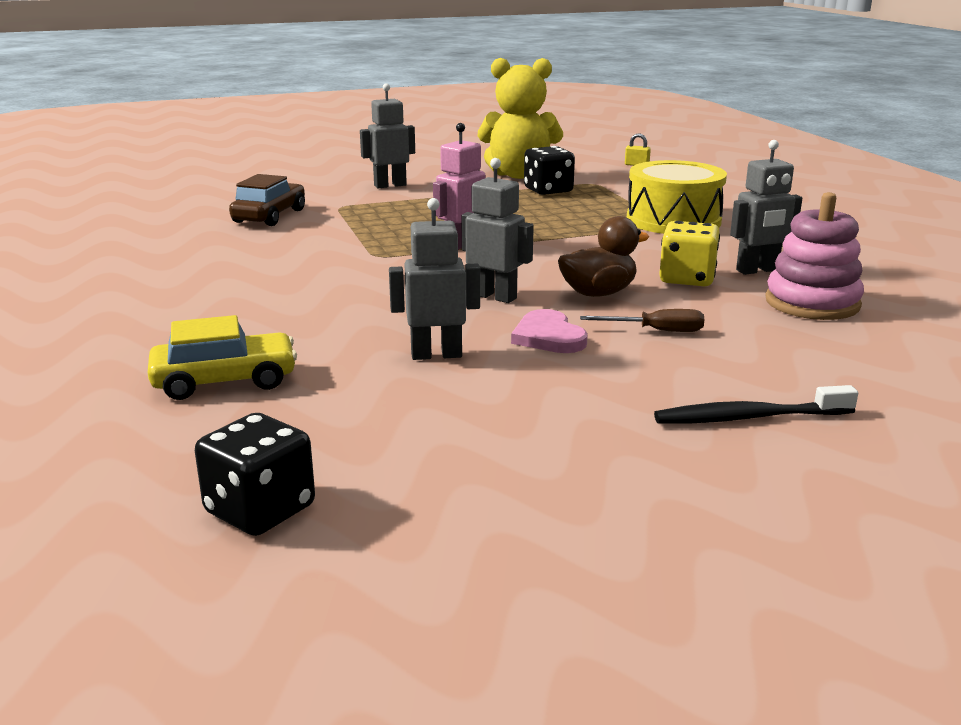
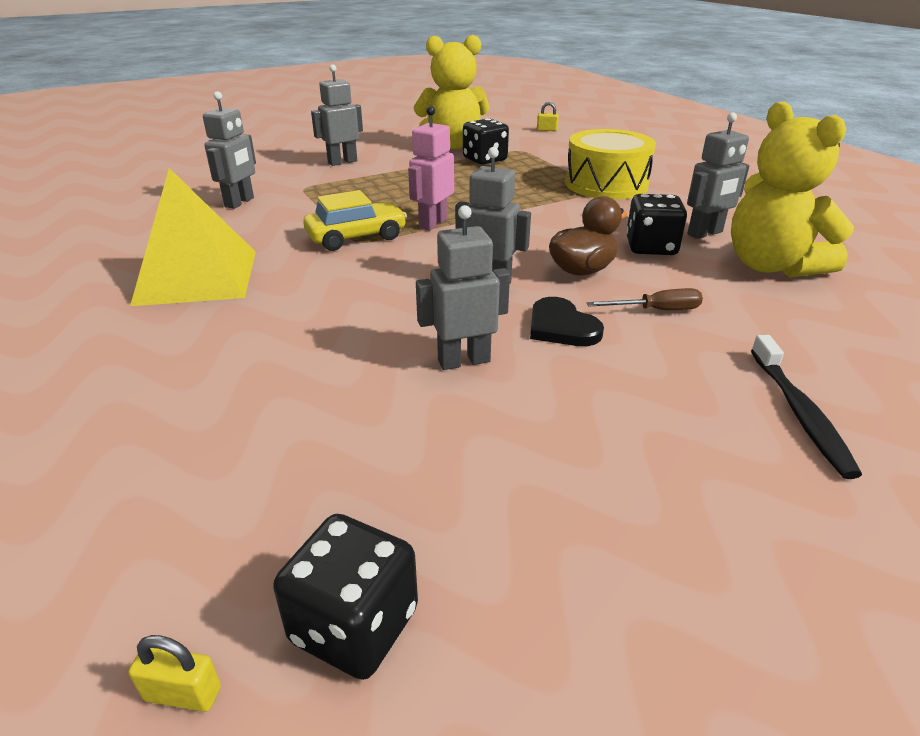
camera: 10 degrees left, 10 degrees up
yellow car [147,315,297,400] -> yellow car moved to [303,190,407,251]
brown car [229,174,305,226] -> grey robot [203,91,256,209]
pink heart [511,309,588,353] -> black heart [530,297,604,346]
black toothbrush [654,385,858,424] -> black toothbrush turned 75 degrees counterclockwise [751,335,862,479]
yellow dice [659,221,720,286] -> black dice [626,194,687,255]
pink stacking toy [765,192,864,320] -> yellow teddy bear [731,102,854,278]
none -> yellow padlock [129,635,221,712]
none -> yellow pyramid [130,168,256,306]

